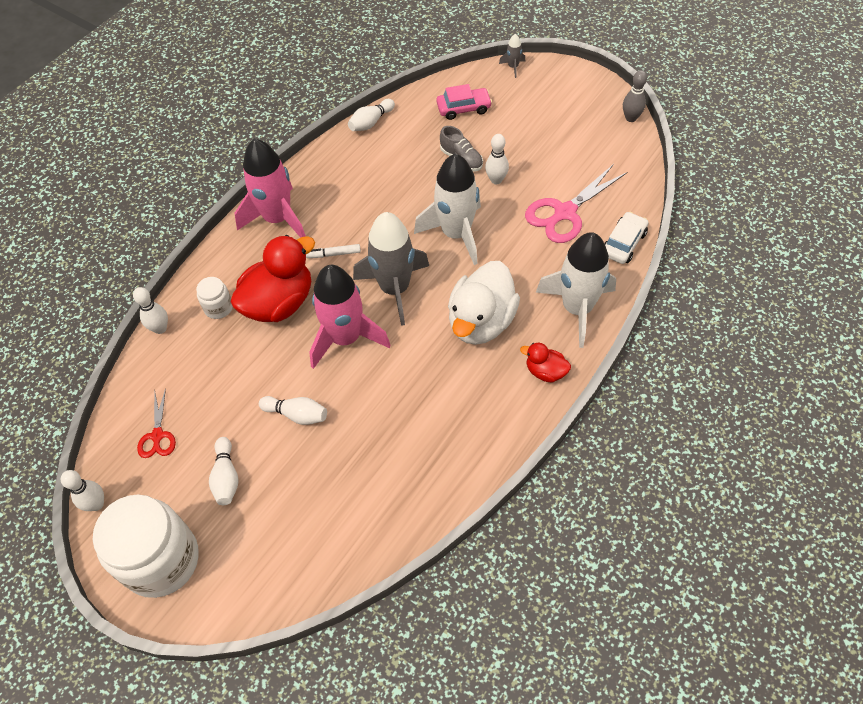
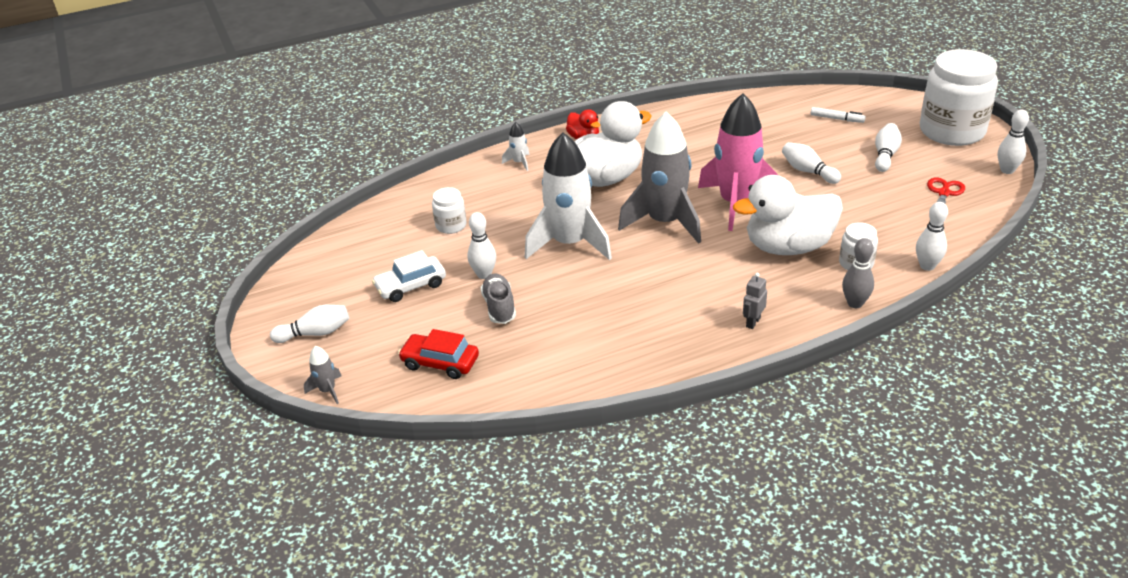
camera: 150 degrees left, 20 degrees down
red duck [231,235,315,322] -> white duck [733,175,843,255]
pink rocket [234,138,306,238] -> grey robot [743,273,767,329]
white marker [306,244,361,258] -> white marker moved to [811,107,866,123]
white bowling pin [348,99,395,131] -> white bowling pin moved to [270,305,349,343]
pink car [436,84,492,120] -> red car [398,329,479,379]
pink scissors [525,164,627,243] -> white jar [432,187,466,234]
white rocket [536,232,616,348] -> white rocket [502,122,530,171], size x0.41
white car [604,212,648,264] -> white car moved to [372,250,446,302]
grey bowling pin [623,70,647,122] -> grey bowling pin moved to [842,238,874,308]

